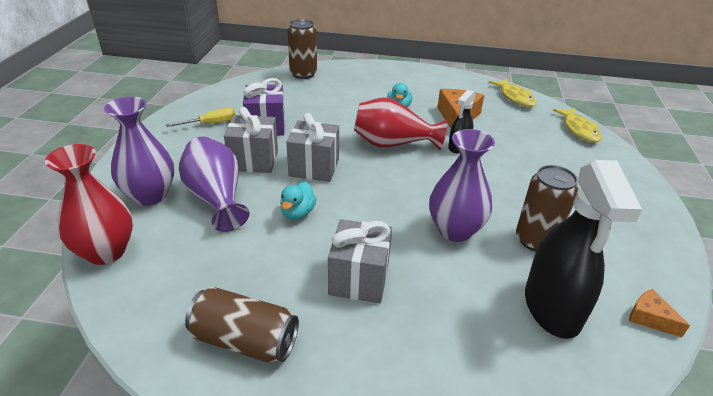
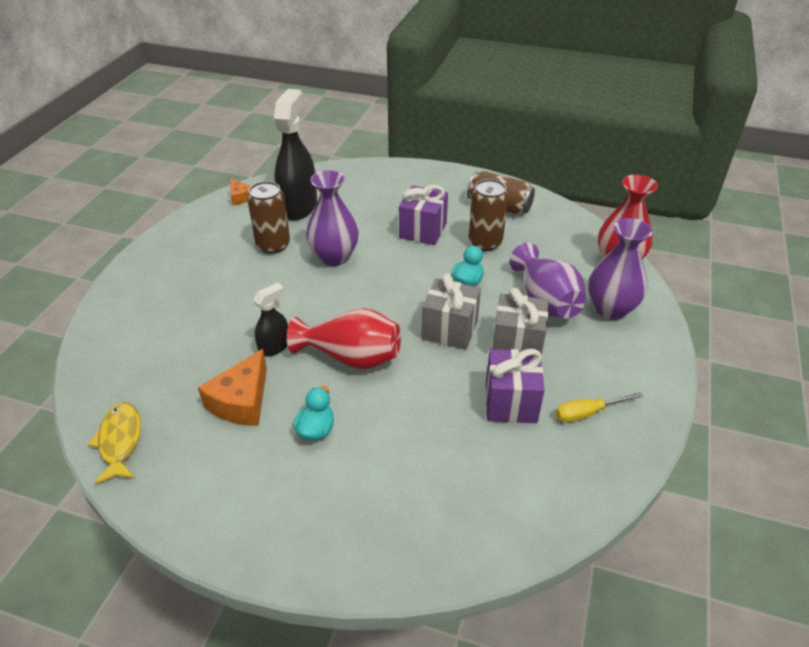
camera: 170 degrees left, 5 degrees up
brown can [287,19,317,79] -> brown can moved to [469,179,508,251]
grey gift [328,219,392,303] -> purple gift [399,185,448,245]
yellow fish [553,108,601,143] -> none

